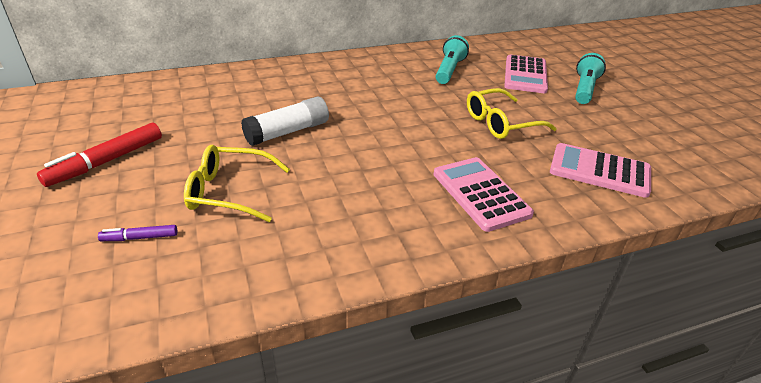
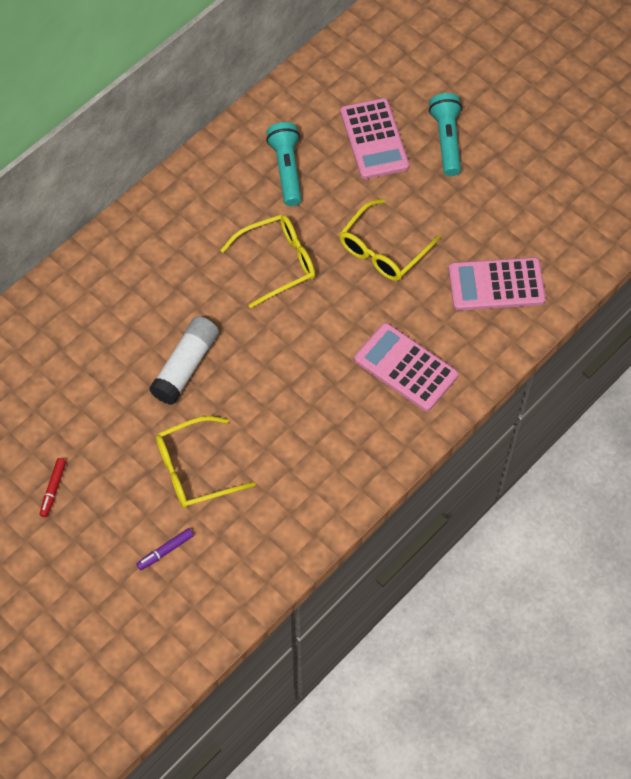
camera: 25 degrees left, 25 degrees up
red marker [37,123,162,187] -> red marker [40,458,66,517], size x0.51
none -> yellow glasses [220,214,315,308]

